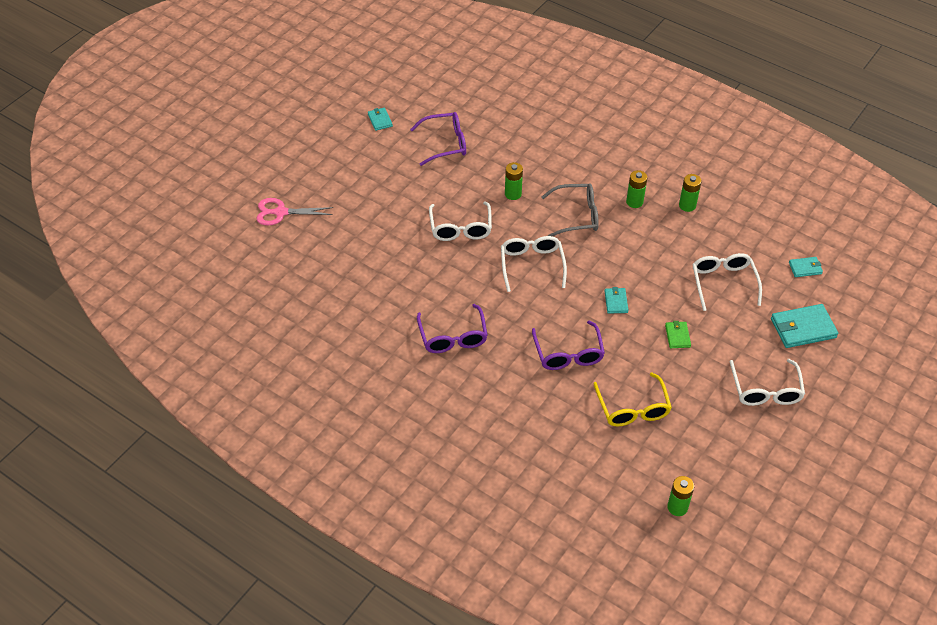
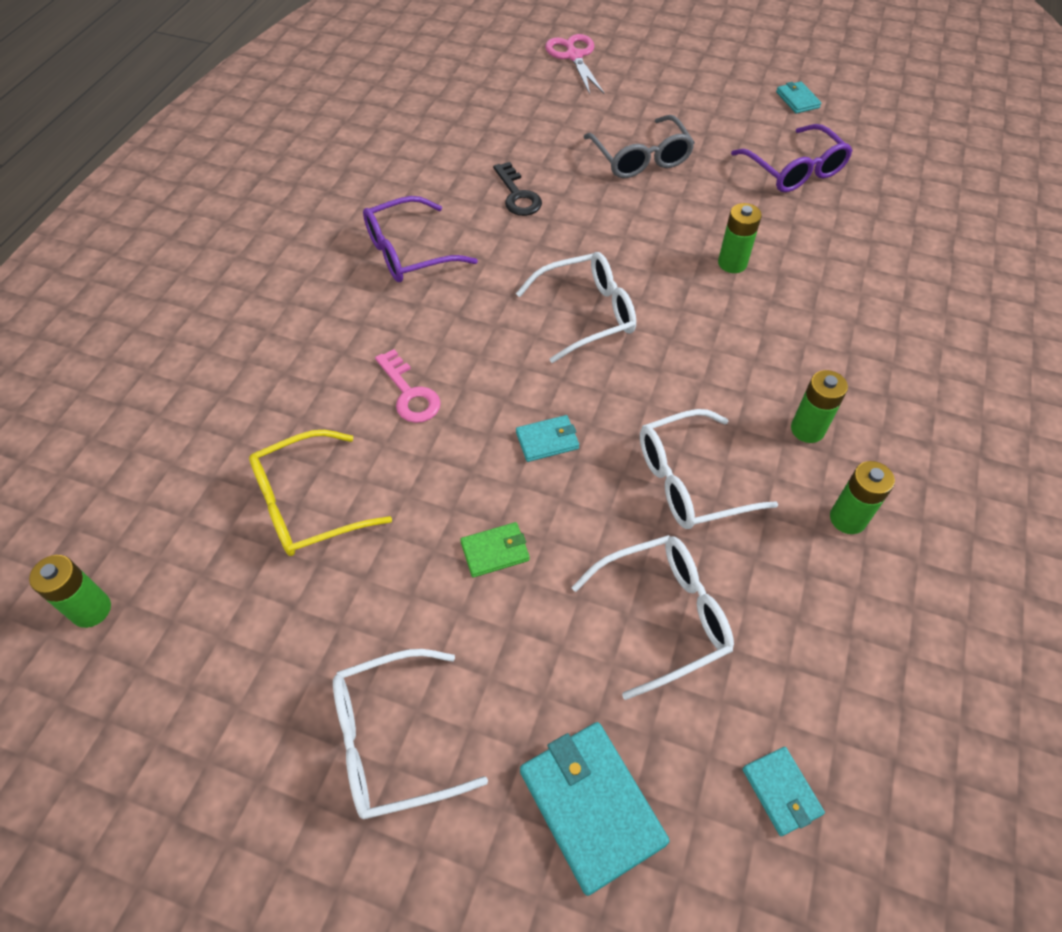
camera: 75 degrees right, 5 degrees up
turquoise wallet [368,108,393,131] -> turquoise wallet turned 75 degrees counterclockwise [776,82,822,114]
white glasses [429,202,492,241] -> white glasses moved to [640,409,778,529]
purple glasses [532,321,605,370] -> pink key [375,349,441,423]
grey glasses [541,183,599,237] -> grey glasses moved to [583,115,695,178]
none -> black key [493,162,542,216]

